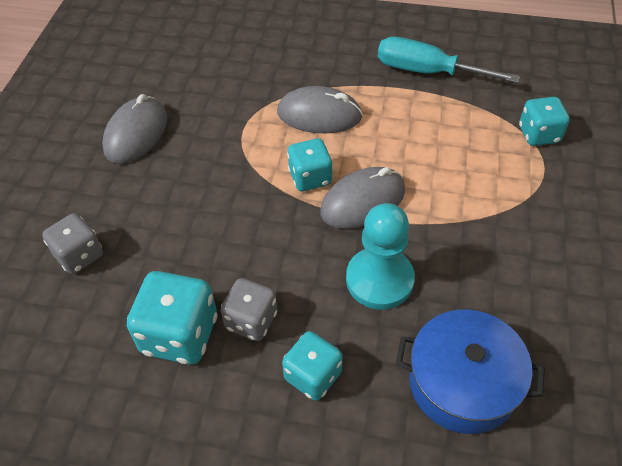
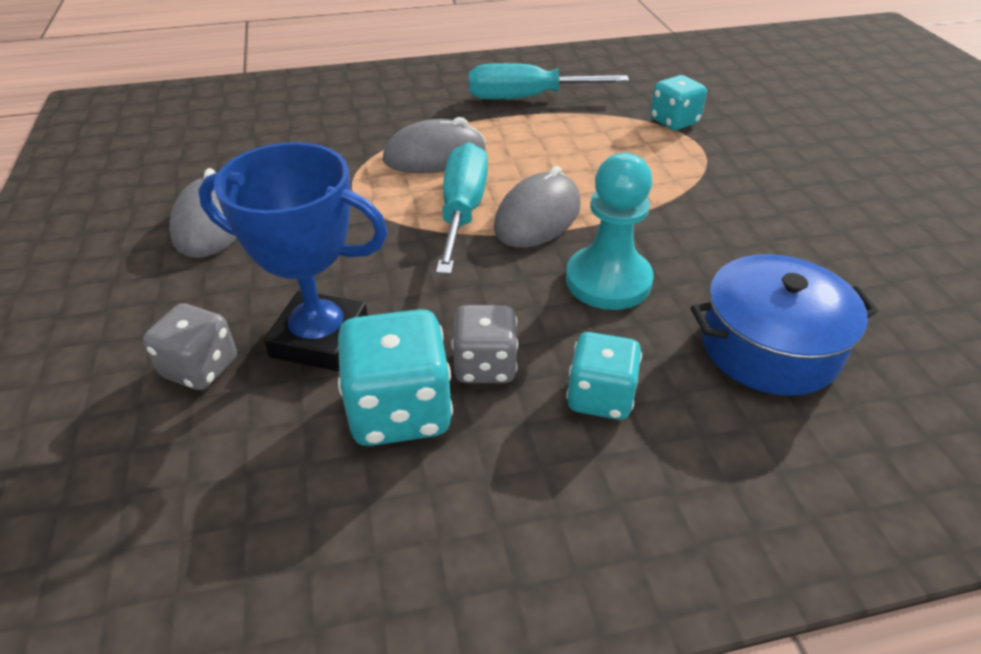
camera: 25 degrees left, 10 degrees down
turquoise dice [287,138,333,191] -> turquoise screwdriver [436,142,488,274]
none -> blue trophy [198,142,388,371]

